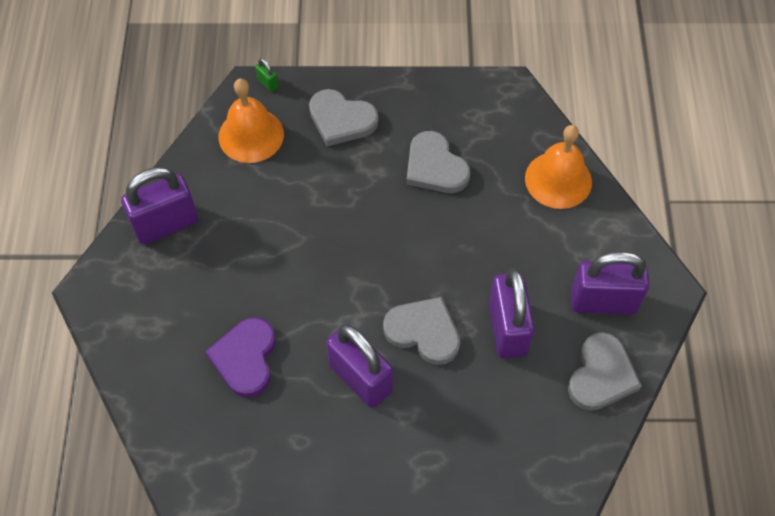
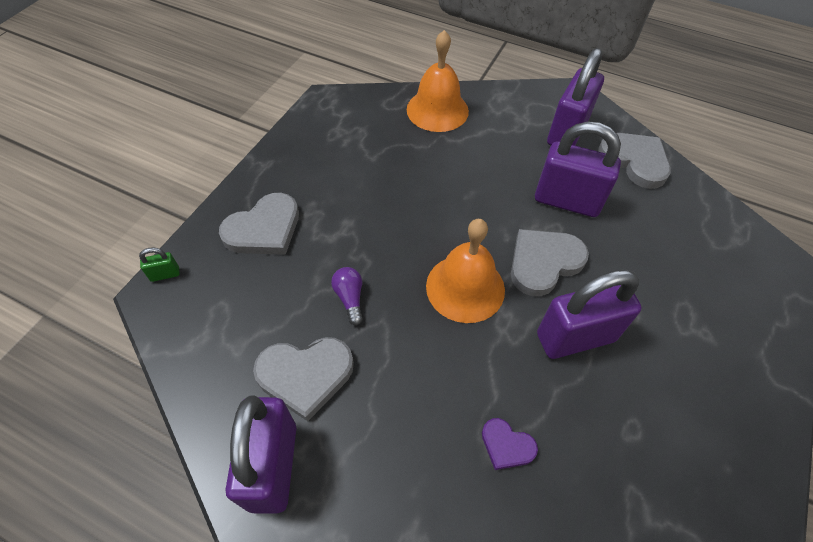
camera: 65 degrees left, 5 degrees down
purple heart [206,317,276,398] -> purple heart [482,418,538,470], size x0.55
orange bell [219,78,284,163] -> orange bell moved to [426,219,505,323]
grey heart [406,131,470,193] -> grey heart moved to [253,337,354,421]
none -> purple light bulb [331,267,363,326]

